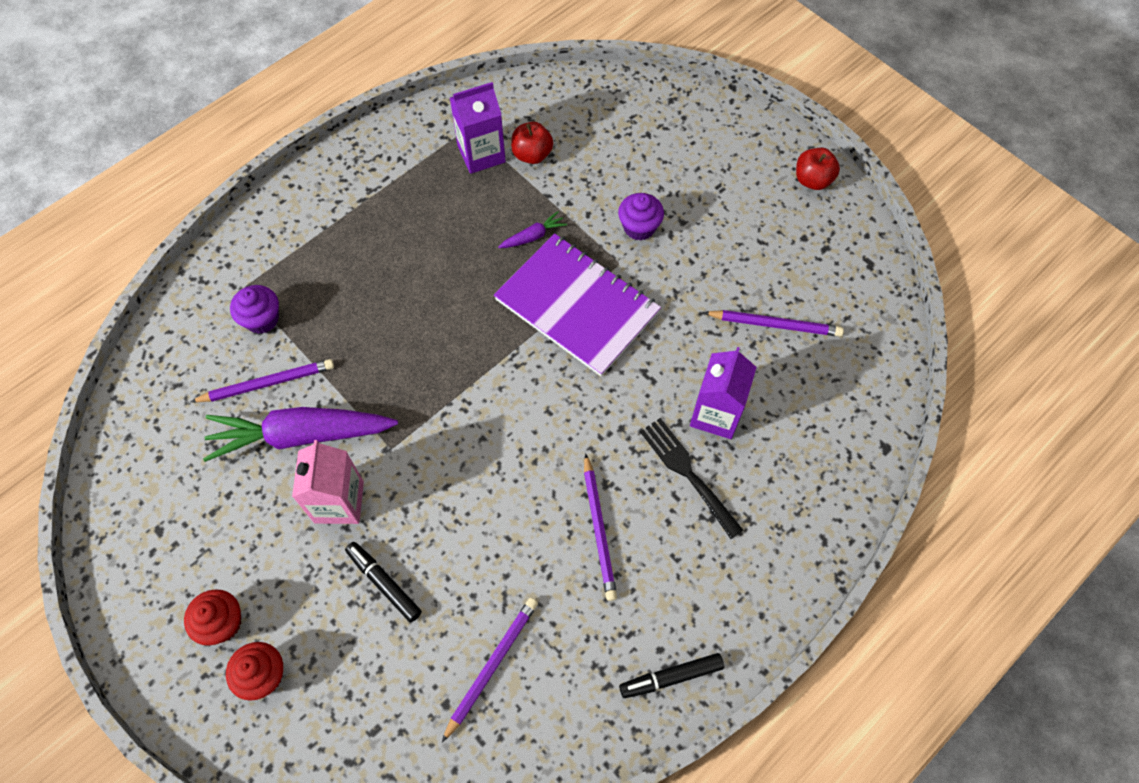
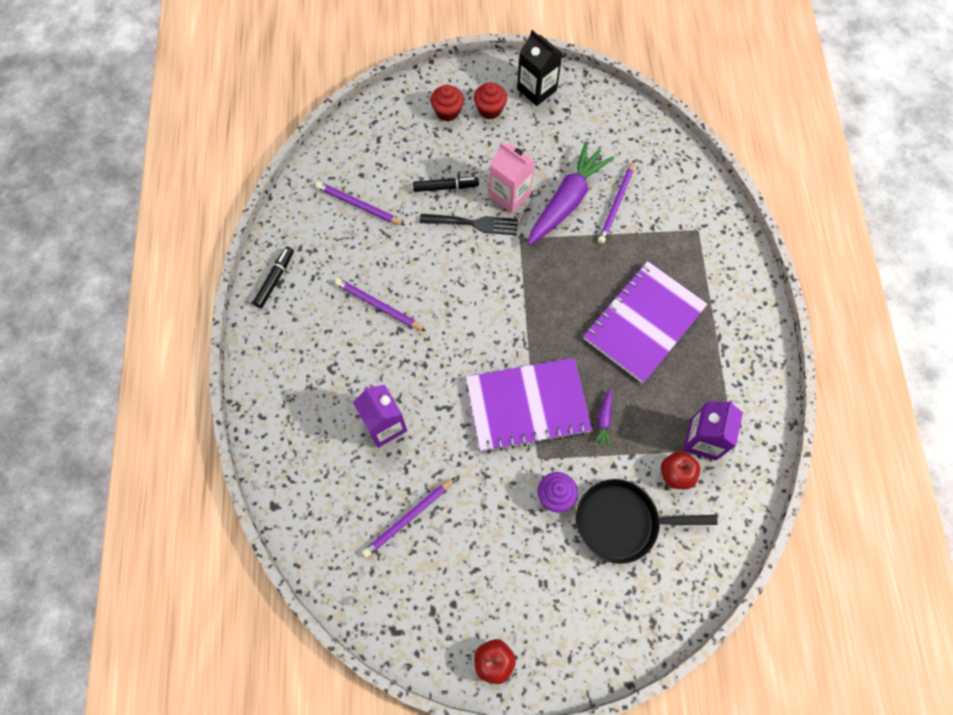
camera: 130 degrees right, 5 degrees up
purple cupcake [230,285,279,334] -> none
purple pencil [442,598,538,742] -> purple pencil turned 135 degrees clockwise [316,182,406,226]
black fork [640,418,744,539] -> black fork moved to [420,214,518,235]
none -> black carton [517,30,563,106]
none -> black pan [576,479,718,564]
none -> purple notebook [583,261,708,383]

